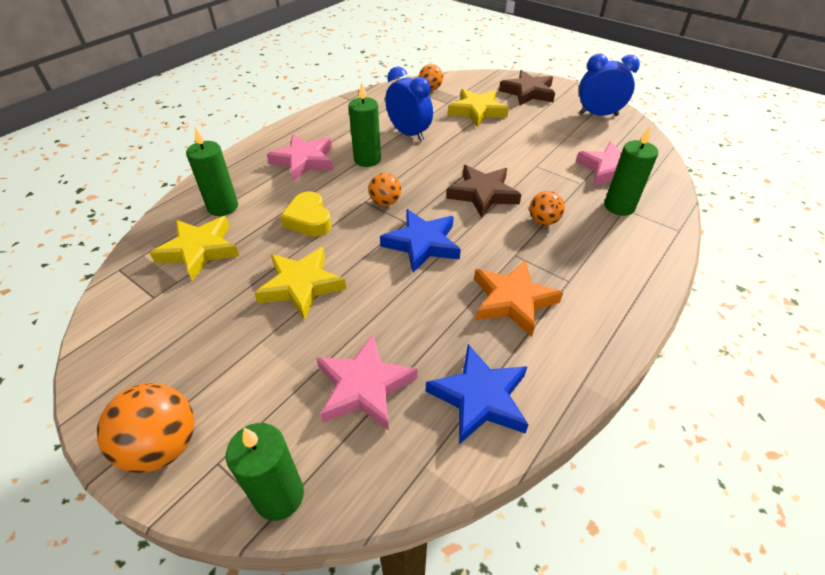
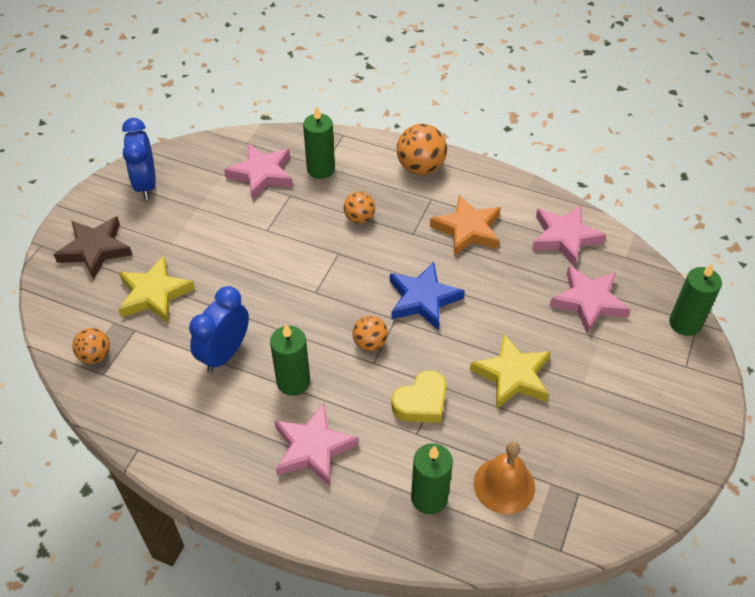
camera: 105 degrees left, 5 degrees up
orange ball [97,383,194,473] -> orange ball moved to [397,124,447,175]
yellow star [150,216,239,281] -> orange bell [474,441,535,514]
blue star [426,344,529,445] -> pink star [532,205,606,267]
brown star [446,165,522,218] -> none

